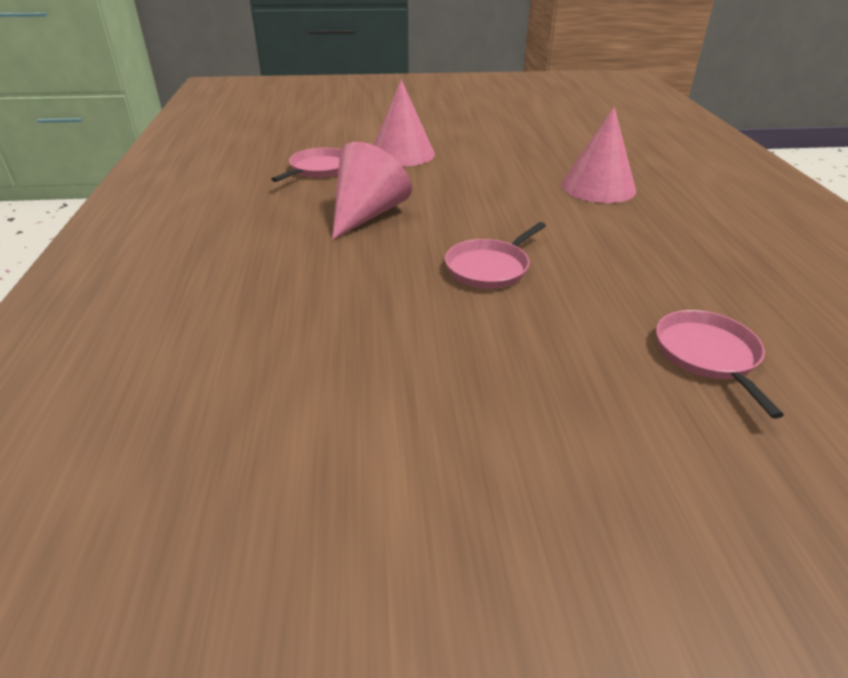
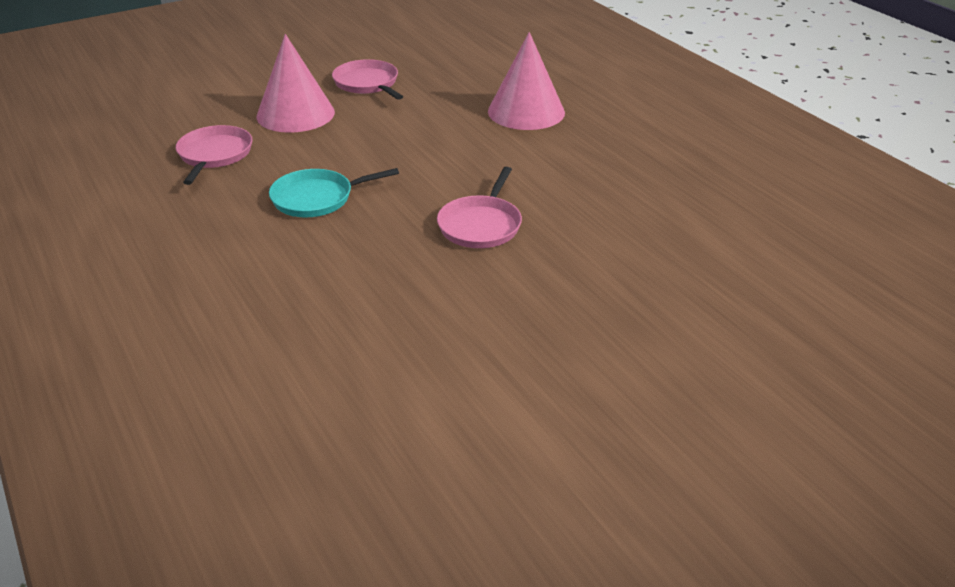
camera: 25 degrees left, 0 degrees up
pink cone [332,142,412,240] -> turquoise pan [269,168,399,218]
pink pan [656,310,784,419] -> pink pan moved to [332,59,403,100]

